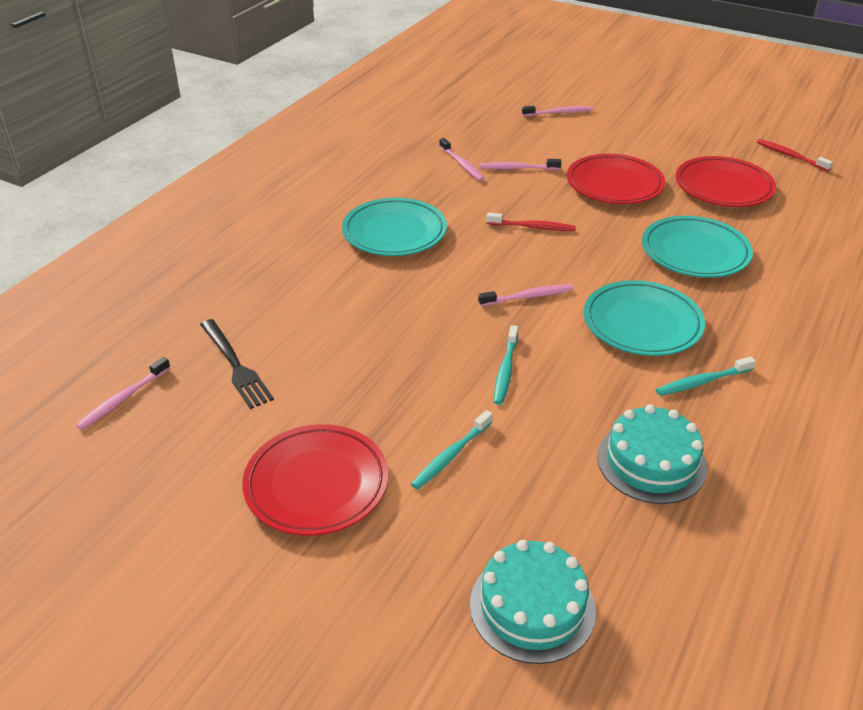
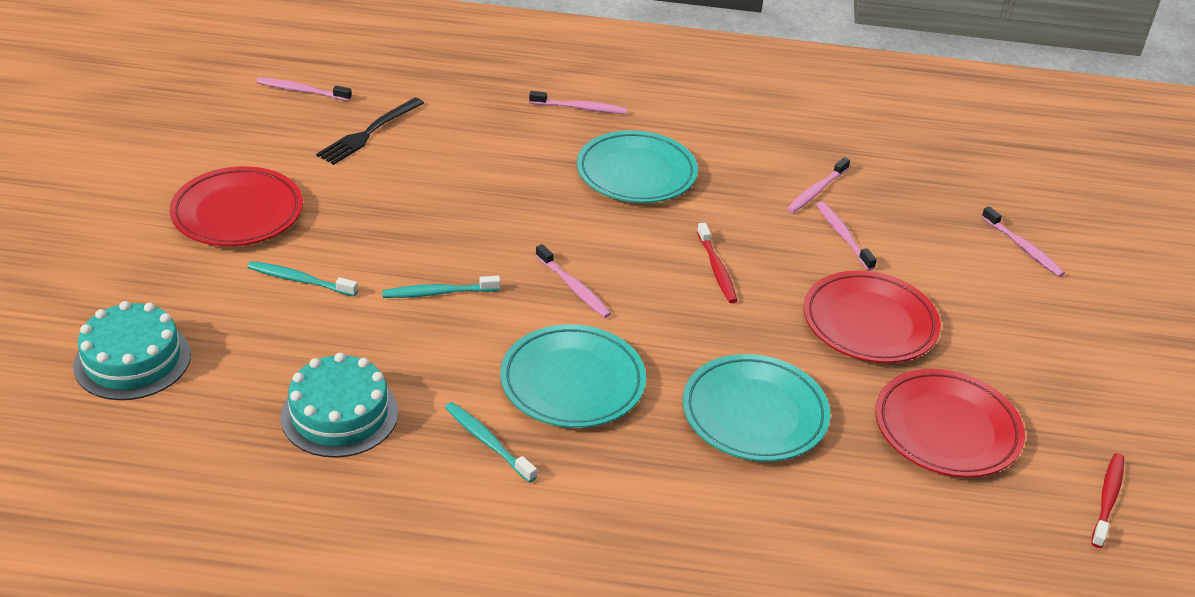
camera: 65 degrees right, 0 degrees up
none -> pink toothbrush [529,91,627,114]

